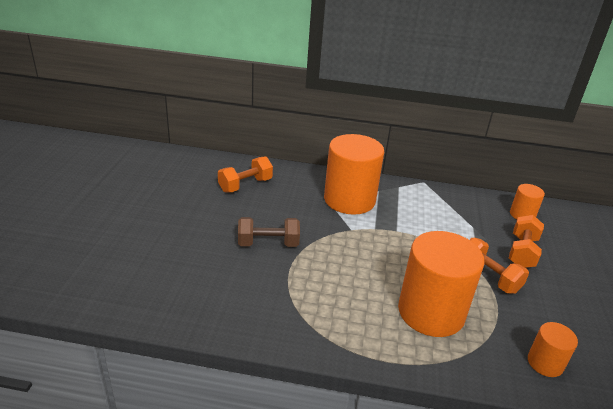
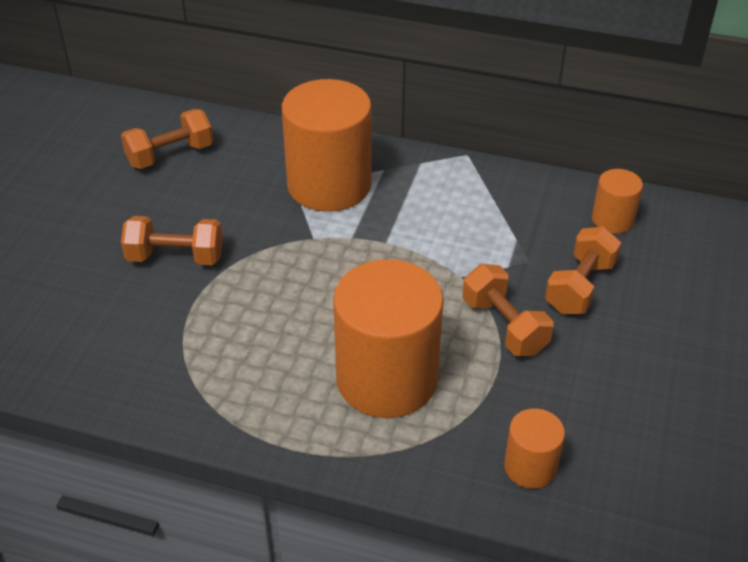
camera: 10 degrees right, 10 degrees up
brown dumbbell [238,217,300,247] -> orange dumbbell [121,216,223,265]

